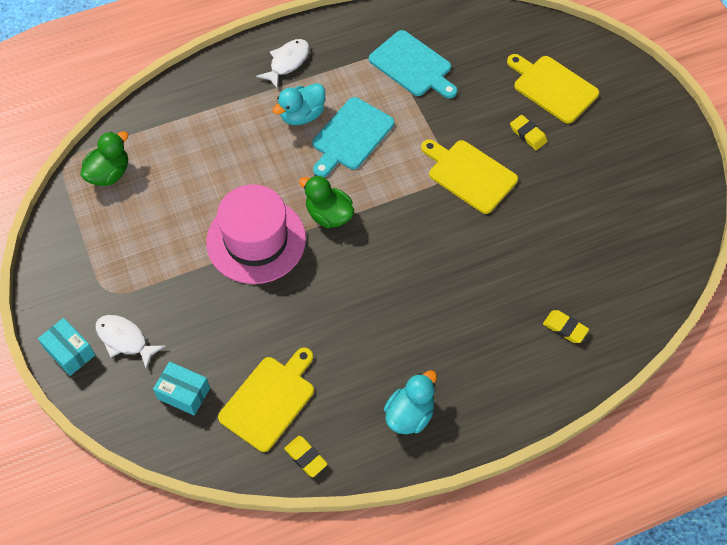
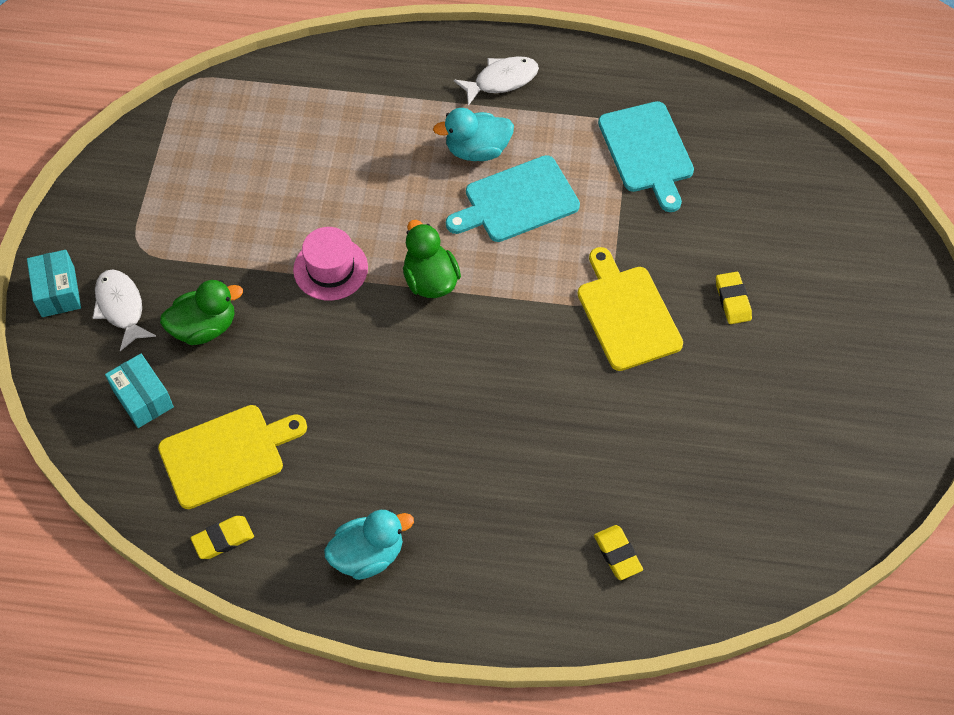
camera: 30 degrees right, 0 degrees up
green duck [80,131,128,186] -> green duck moved to [160,280,243,345]
pink hat [206,184,306,284] -> pink hat [293,227,368,301], size x0.58
yellow eraser [284,436,328,477] -> yellow eraser turned 75 degrees clockwise [191,516,254,559]
yellow cutting board [507,54,599,124] -> none

